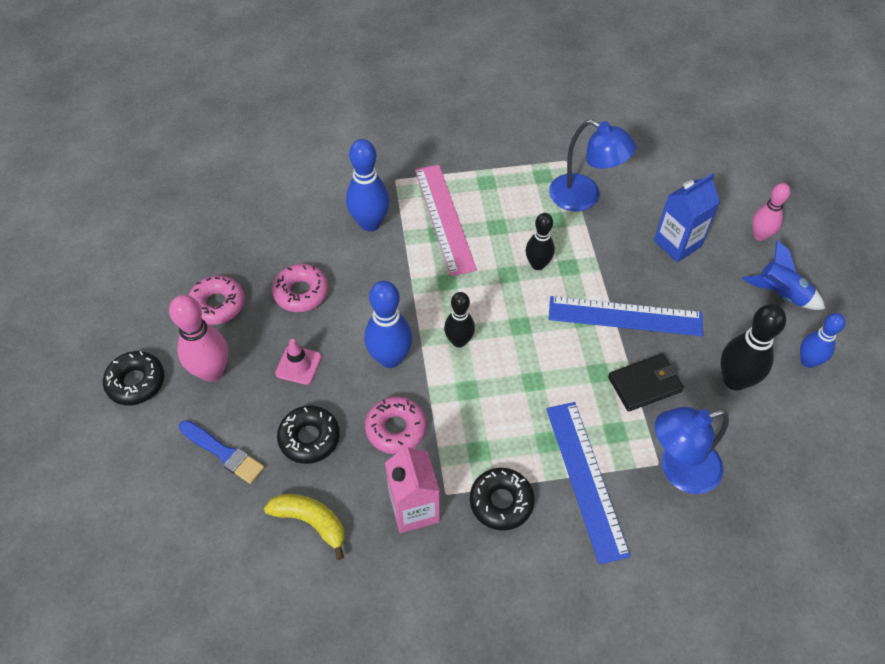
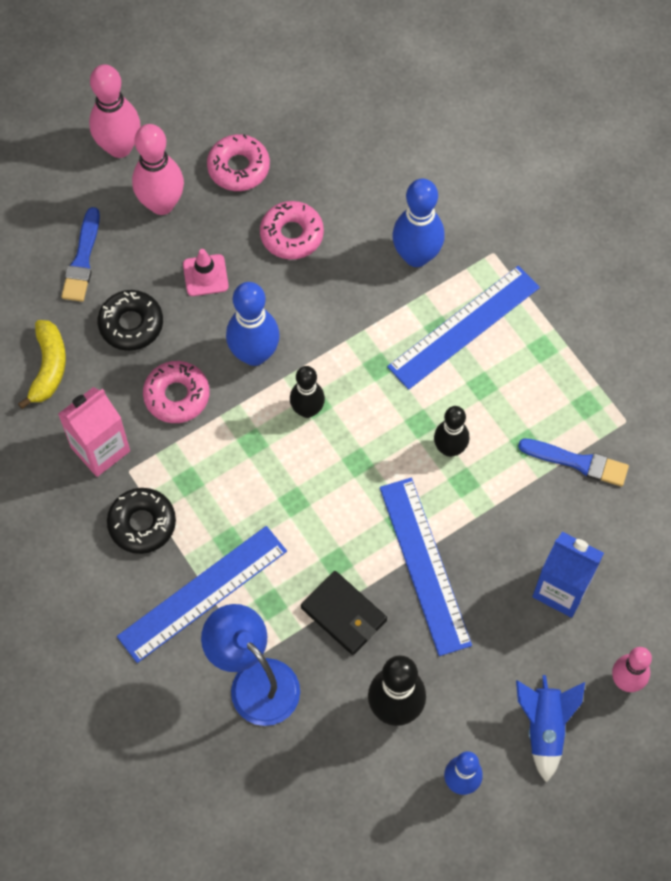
camera: 65 degrees right, 10 degrees up
black donut [103,351,164,405] -> pink bowling pin [89,64,140,158]
pink ruler [415,165,477,276] -> blue ruler [387,266,540,390]
blue lamp [549,119,636,212] -> blue brush [518,438,629,487]

